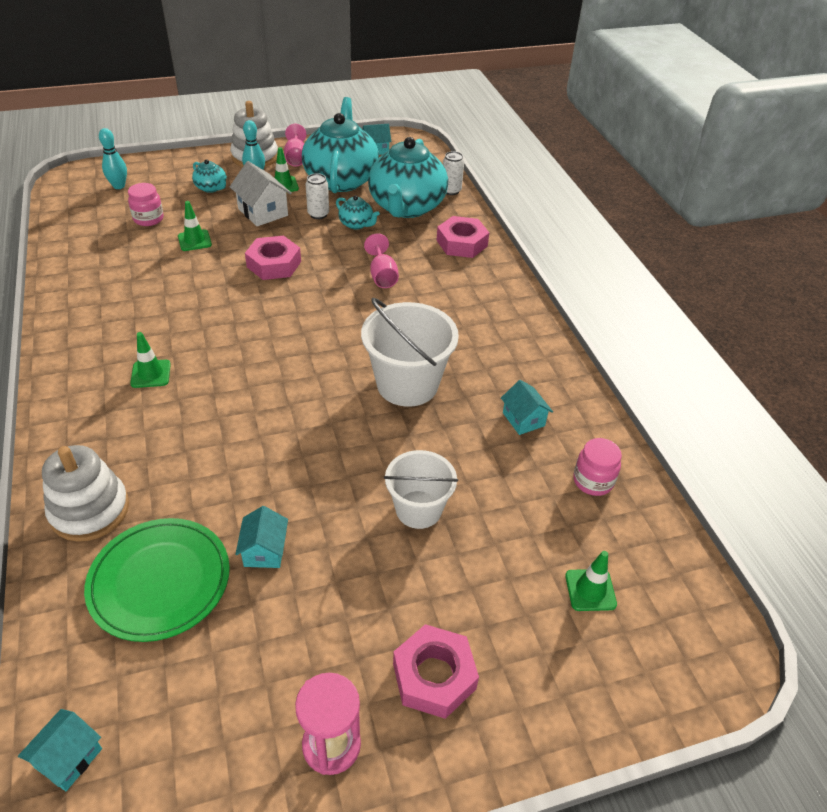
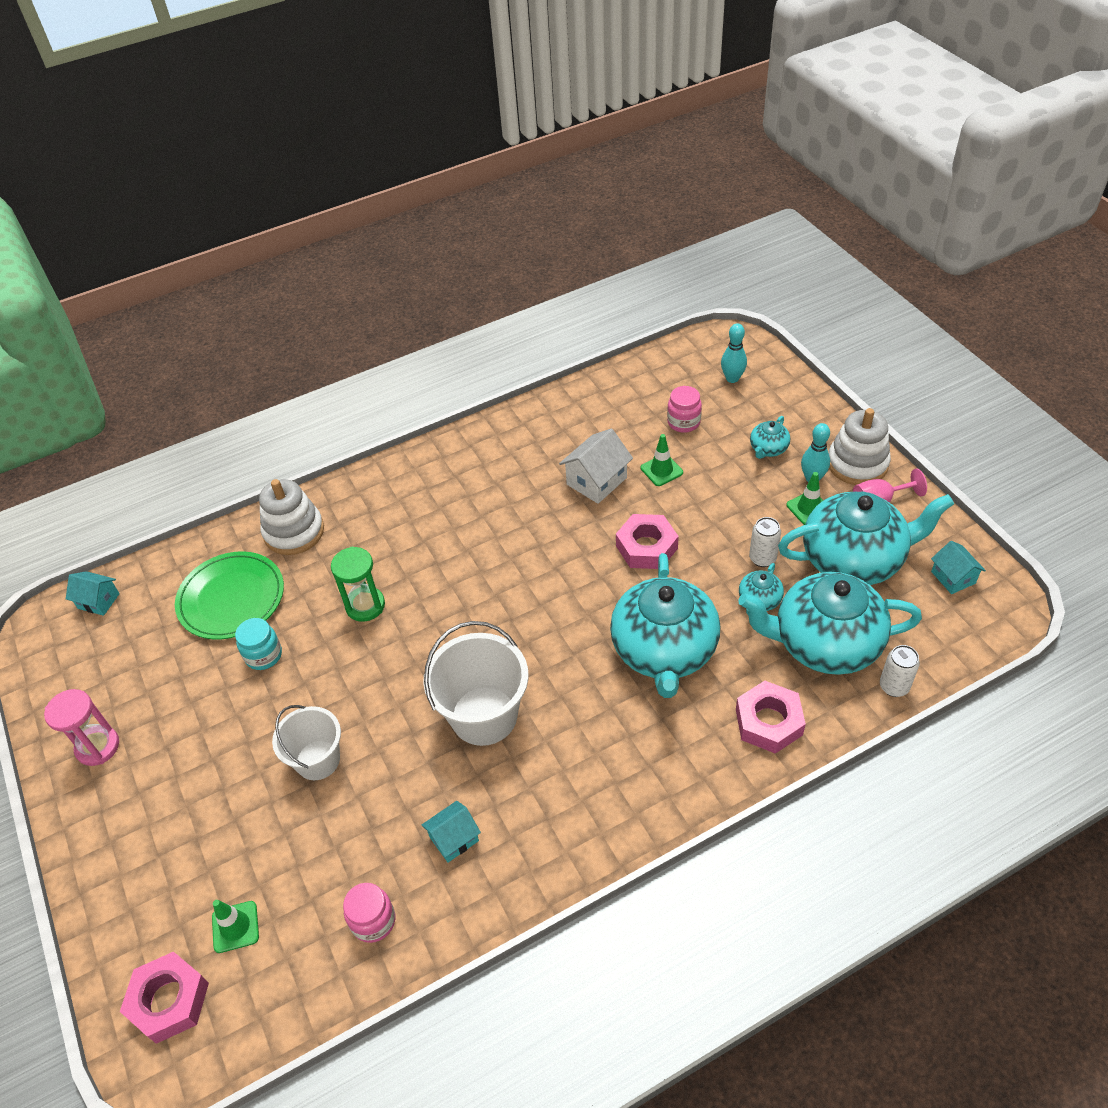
camera: 85 degrees right, 5 degrees up
green traffic cone [130,332,171,388] -> none
white house [230,161,292,226] -> white house moved to [559,429,633,504]
turquoise house [235,506,288,568] -> turquoise jar [235,618,282,670]
pink goblet [364,233,399,288] -> turquoise teapot [610,553,720,698]
pink nut [393,624,479,719] -> pink nut moved to [120,952,209,1044]
none -> green hourglass [331,547,385,622]

